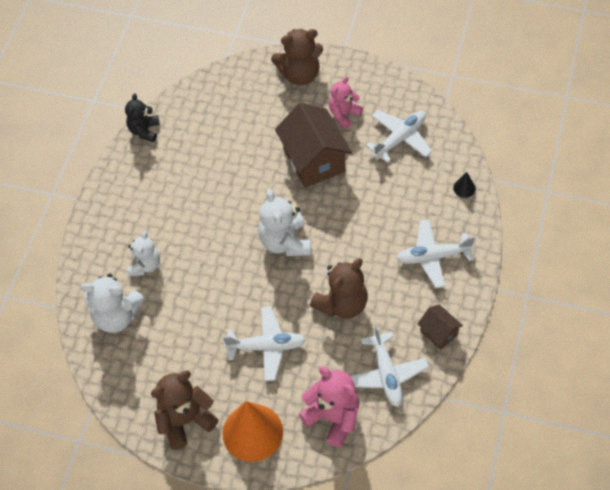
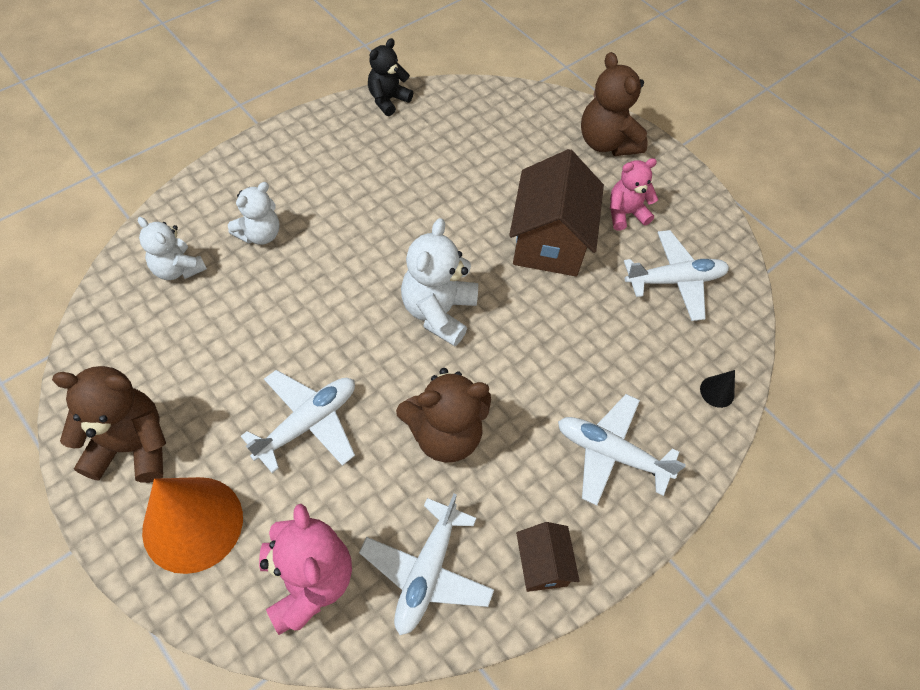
camera: 25 degrees right, 0 degrees up
white teddy bear [81,274,145,333] -> white teddy bear [138,217,207,280], size x0.66
white plane [223,306,306,381] -> white plane turned 75 degrees counterclockwise [241,370,355,473]
brown teddy bear [271,29,323,85] -> brown teddy bear turned 45 degrees clockwise [581,52,648,156]

